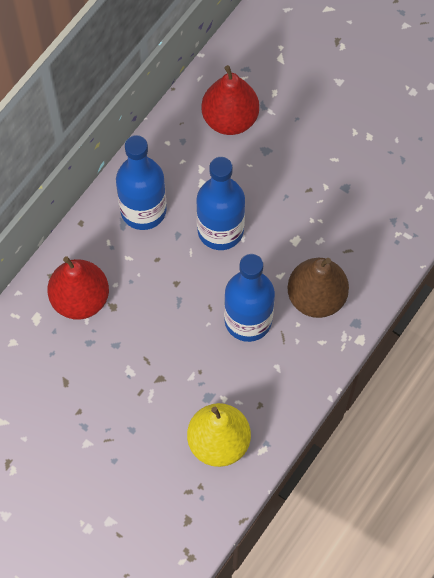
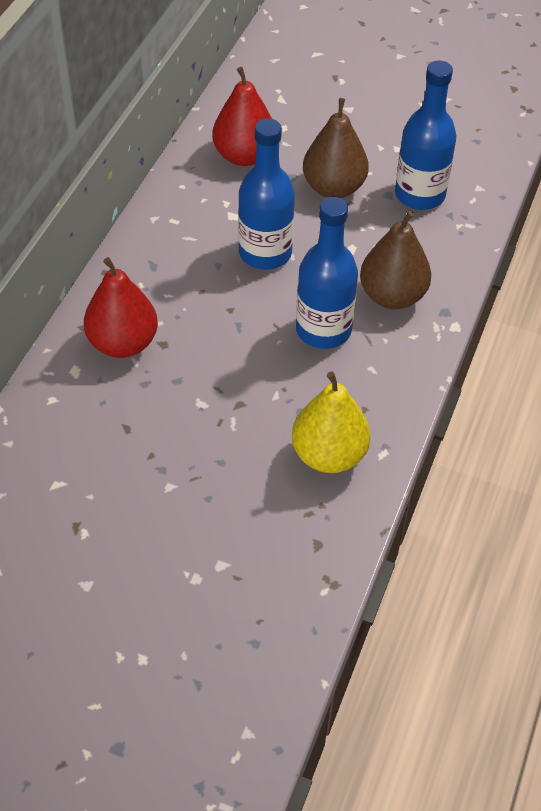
camera: 15 degrees left, 15 degrees down
blue bottle [116,135,167,230] -> blue bottle moved to [395,61,456,210]
none -> brown pear [303,98,369,198]

